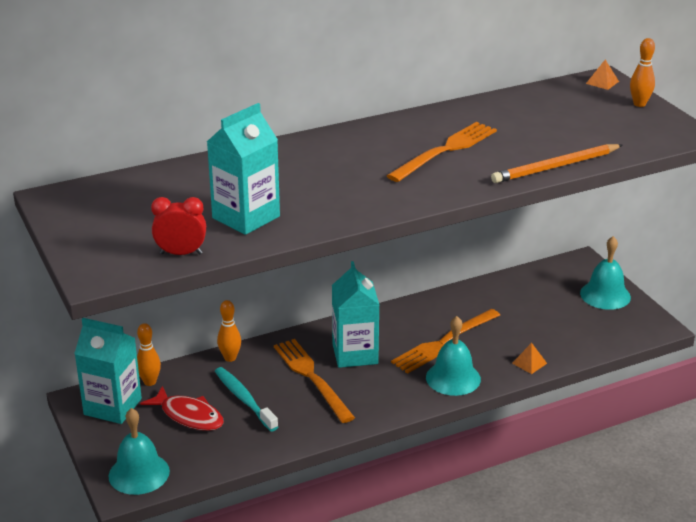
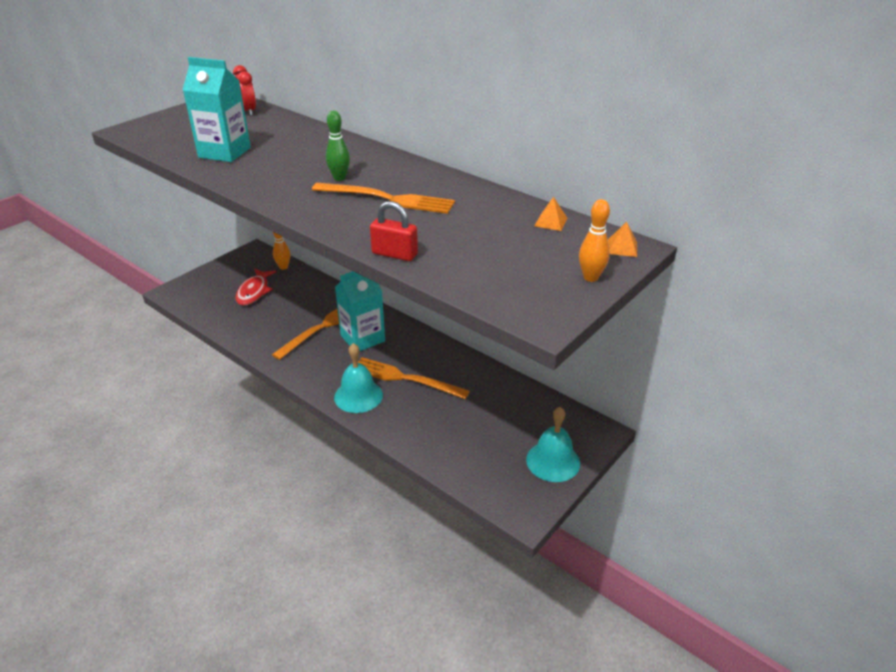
camera: 65 degrees right, 5 degrees up
turquoise carton [74,318,142,424] -> none
turquoise bell [109,408,170,495] -> none
red clock [151,197,206,255] -> red clock moved to [233,65,256,116]
turquoise toothbrush [215,367,278,431] -> none
orange bowling pin [217,300,241,362] -> none
orange pencil [491,144,622,183] -> red padlock [370,201,418,261]
orange pyramid [512,343,547,374] -> orange pyramid moved to [534,197,568,231]
none -> green bowling pin [326,111,350,181]

